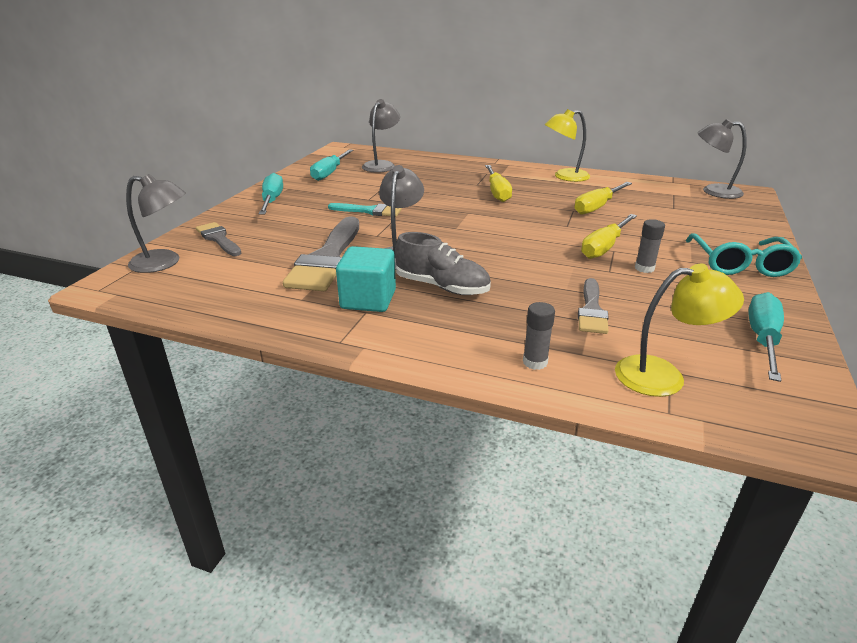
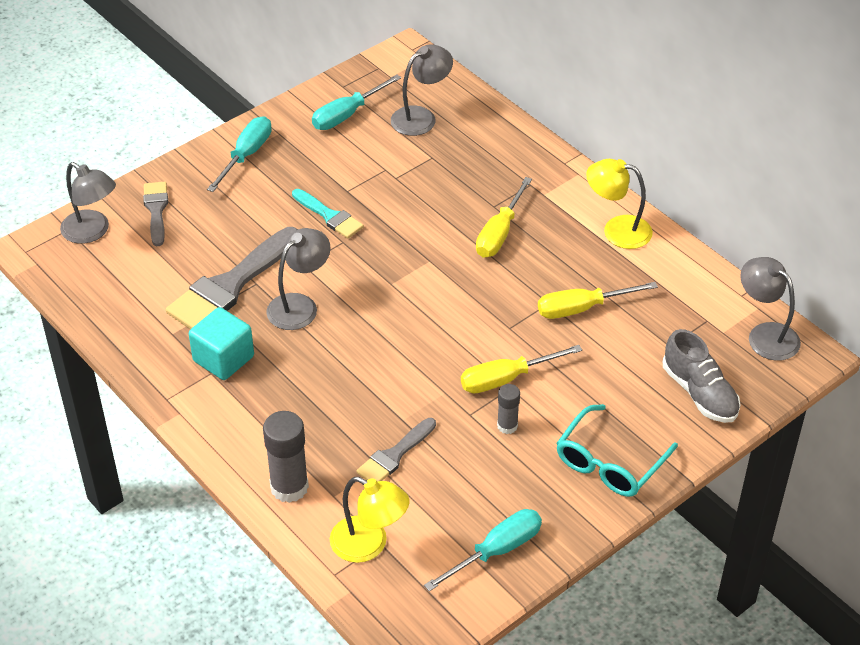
camera: 30 degrees right, 15 degrees up
grey shoe [395,232,491,295] -> grey shoe moved to [663,329,741,423]
grey glue stick [523,302,555,370] -> grey glue stick [263,411,309,503], size x1.78

